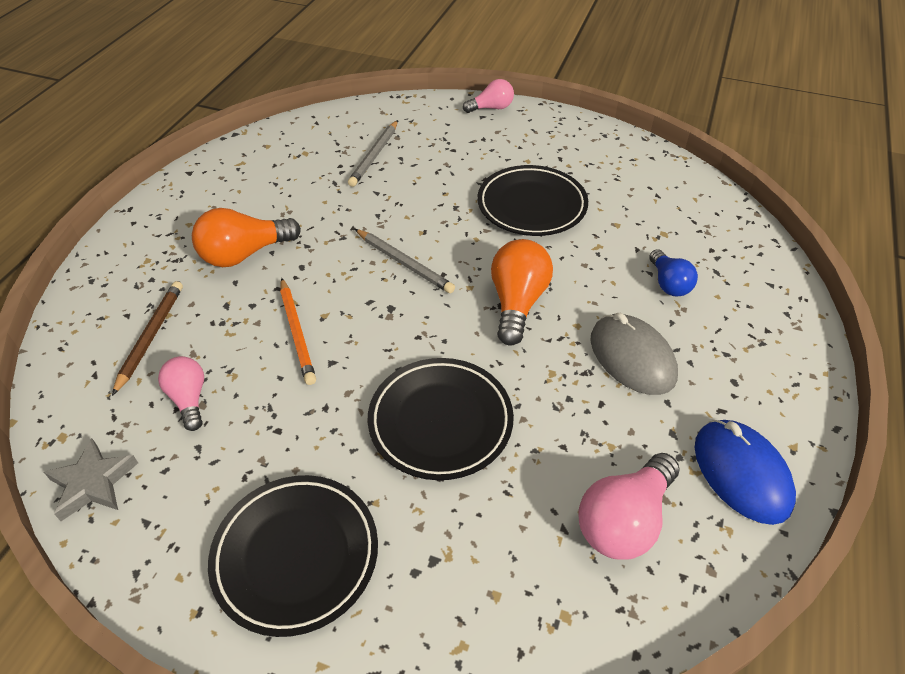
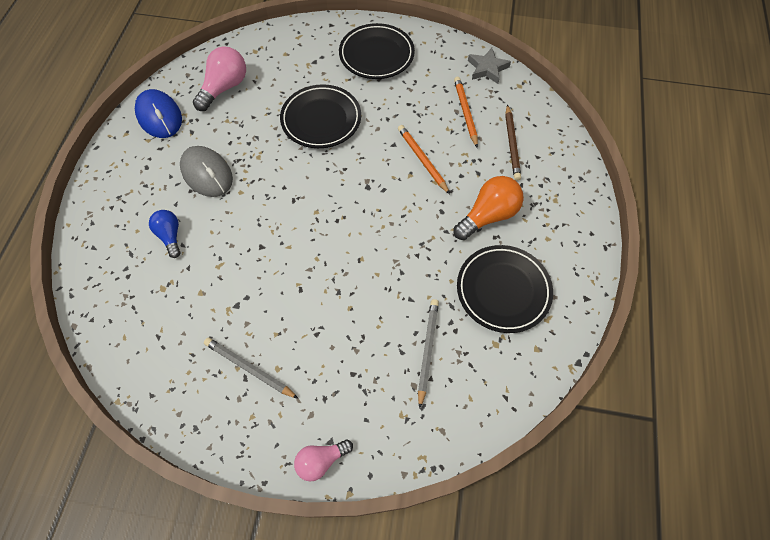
camera: 170 degrees right, 15 degrees up
pink light bulb [158,356,204,431] -> orange pencil [454,77,478,148]
grey pencil [355,229,455,293] -> grey pencil moved to [204,337,299,399]
black plate [477,165,588,236] -> black plate moved to [457,245,553,333]
orange light bulb [491,239,553,346] -> none

